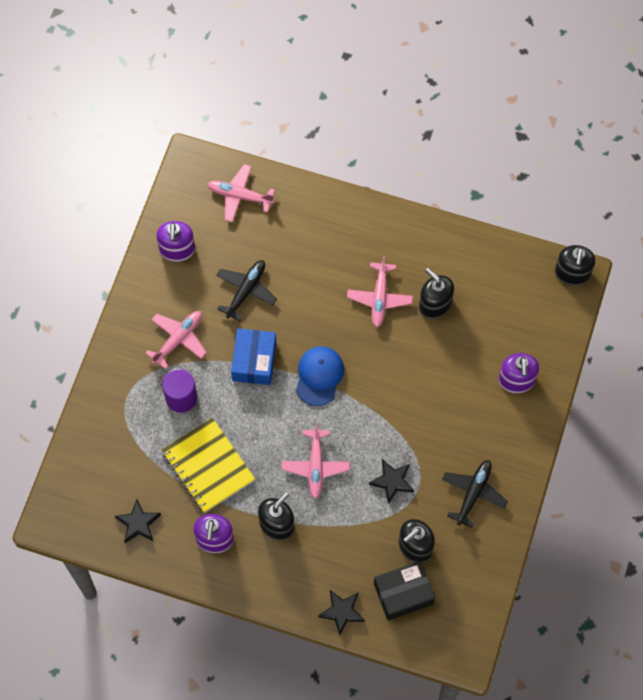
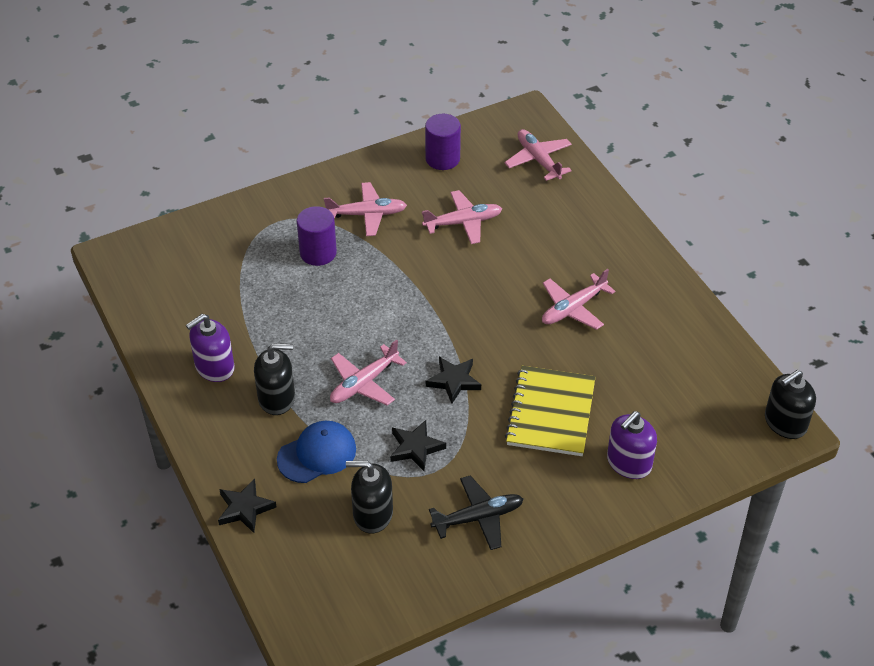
camera: 45 degrees right, 20 degrees down
black star [115,499,161,543] -> black star moved to [426,357,481,404]
purple soap dispenser [156,221,195,262] -> purple cylinder [425,114,461,170]
yellow notebook [162,418,255,513] -> yellow notebook moved to [505,366,595,456]
black plane [216,260,277,321] -> pink plane [422,190,502,244]
blue box [231,328,276,385] -> none
blue cap [296,346,344,406] -> blue cap moved to [277,421,356,483]
black box [374,561,435,621] -> none
black soap dispenser [419,268,454,319] -> none

